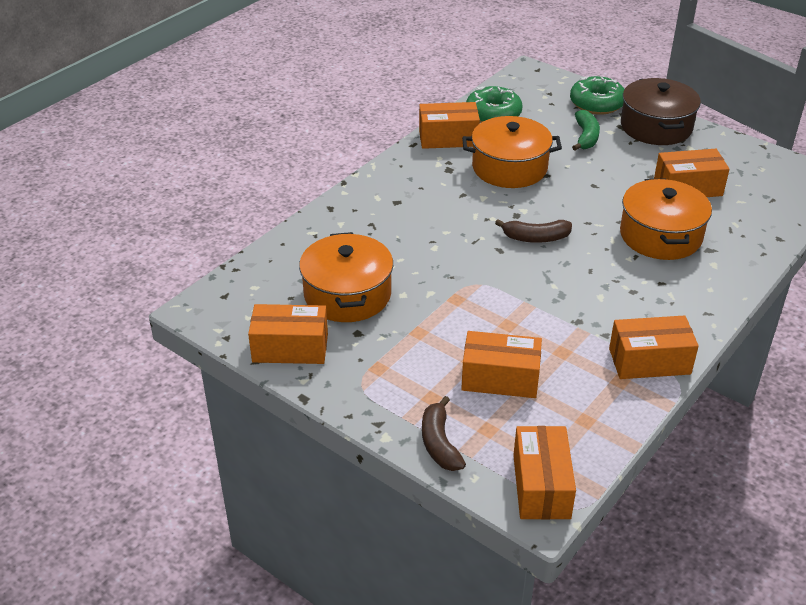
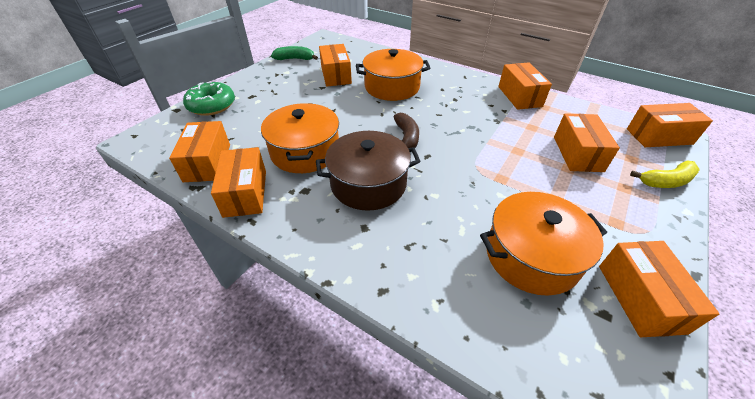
camera: 95 degrees left, 5 degrees up
brown banana [422,396,466,471] -> yellow banana [630,160,700,188]
green donut [466,86,523,123] -> orange box [169,121,230,182]
green banana [572,110,600,151] -> green banana moved to [271,46,318,60]
brown pot [621,78,701,145] -> brown pot moved to [316,131,421,211]

